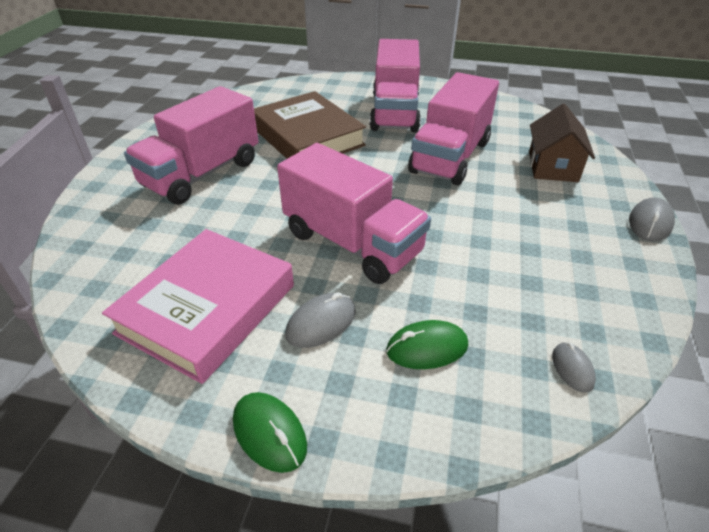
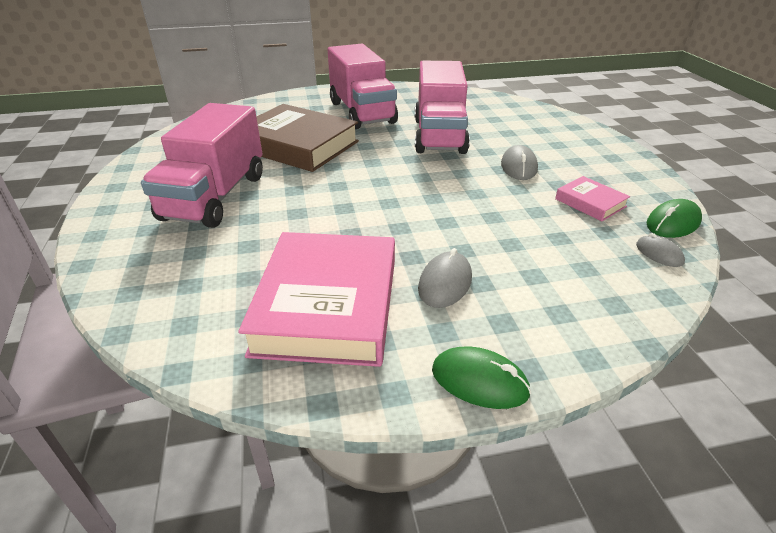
camera: 25 degrees left, 5 degrees down
pink truck [277,143,431,284] -> none
green mouse [386,320,468,369] -> green mouse moved to [647,199,702,238]
brown house [529,104,595,182] -> none
grey mouse [629,197,675,241] -> grey mouse moved to [501,145,538,180]
none -> pink book [555,176,630,221]

